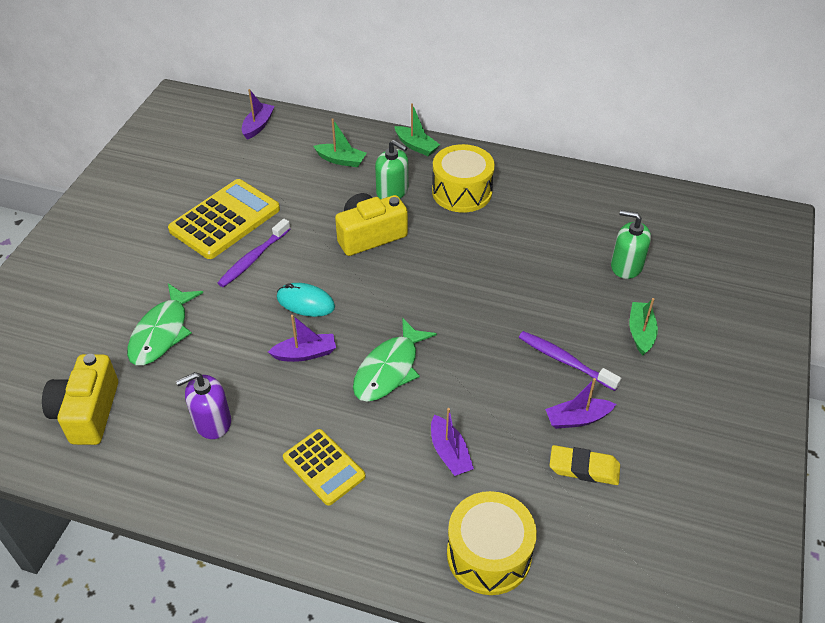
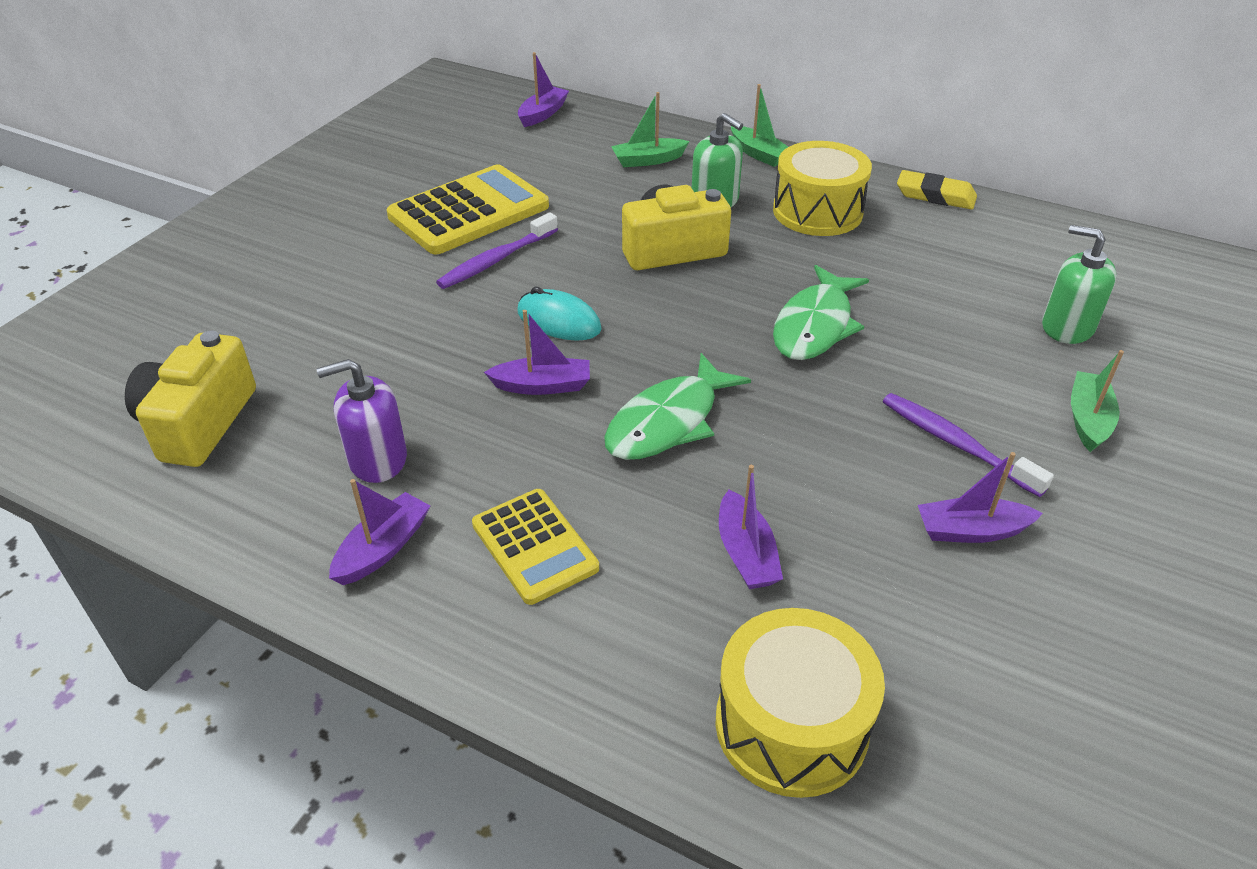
camera: 10 degrees right, 5 degrees down
green fish [127,283,203,365] -> green fish moved to [773,265,869,360]
green boat [313,118,366,167] -> green boat turned 135 degrees clockwise [611,92,689,167]
yellow eraser [550,445,620,485] -> yellow eraser moved to [897,170,977,210]
none -> purple boat [329,479,430,585]

